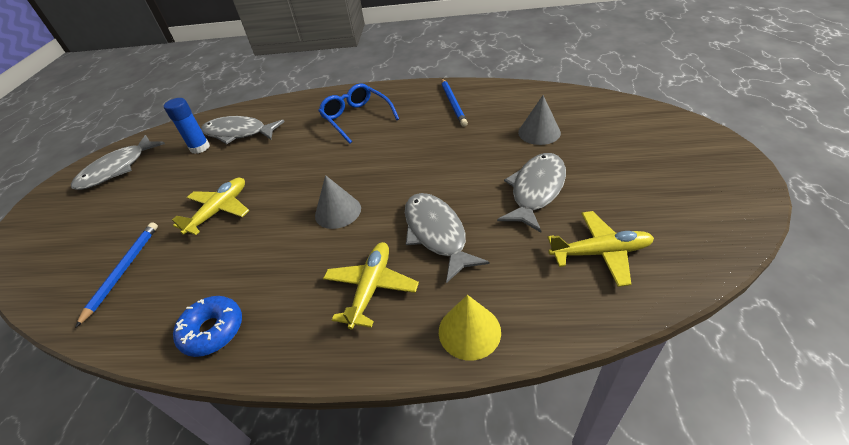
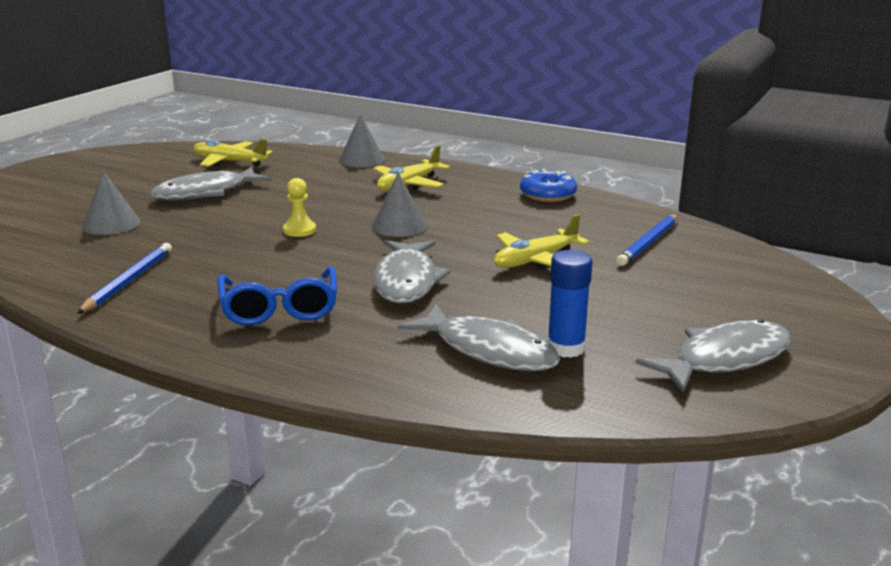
camera: 160 degrees left, 20 degrees down
grey fish [405,193,490,283] -> grey fish moved to [373,240,450,304]
yellow cone [439,295,501,361] -> grey cone [339,114,385,167]
none -> yellow pawn [283,178,316,237]

